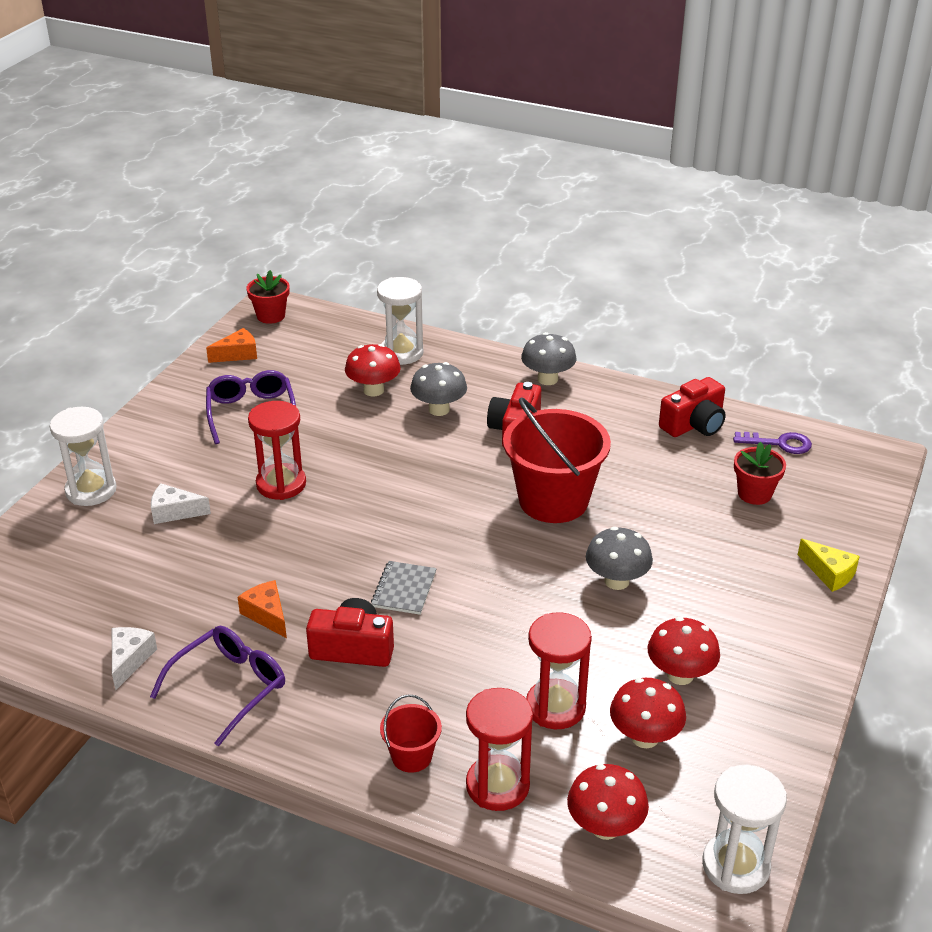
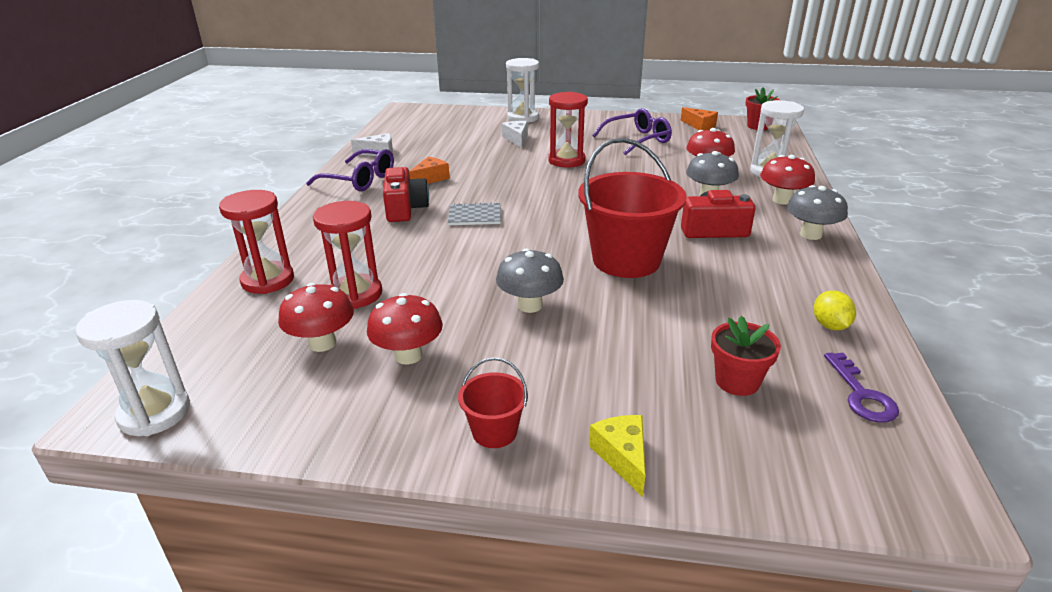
camera: 75 degrees right, 5 degrees down
red bucket [380,694,442,773] -> red bucket moved to [458,357,528,448]
red mushroom [567,764,649,840] -> red mushroom moved to [760,155,815,205]
red camera [659,377,726,437] -> yellow lemon [814,290,856,331]
yellow cheese [798,539,860,592] -> yellow cheese turned 135 degrees clockwise [589,415,645,497]

